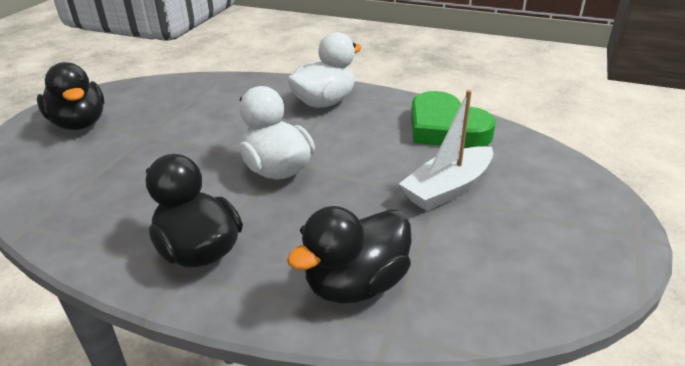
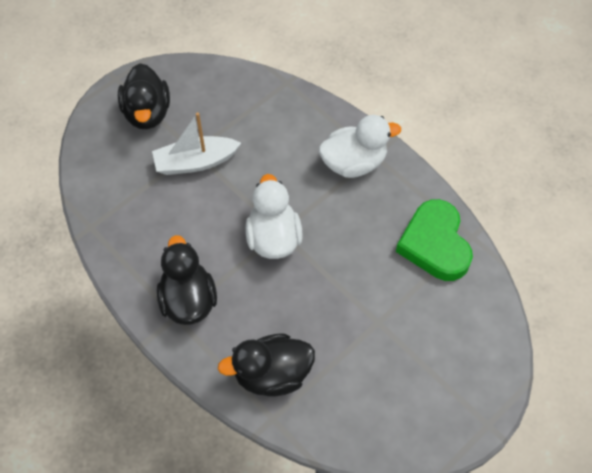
camera: 25 degrees right, 25 degrees up
white boat [399,90,493,211] -> white boat moved to [152,112,241,175]

